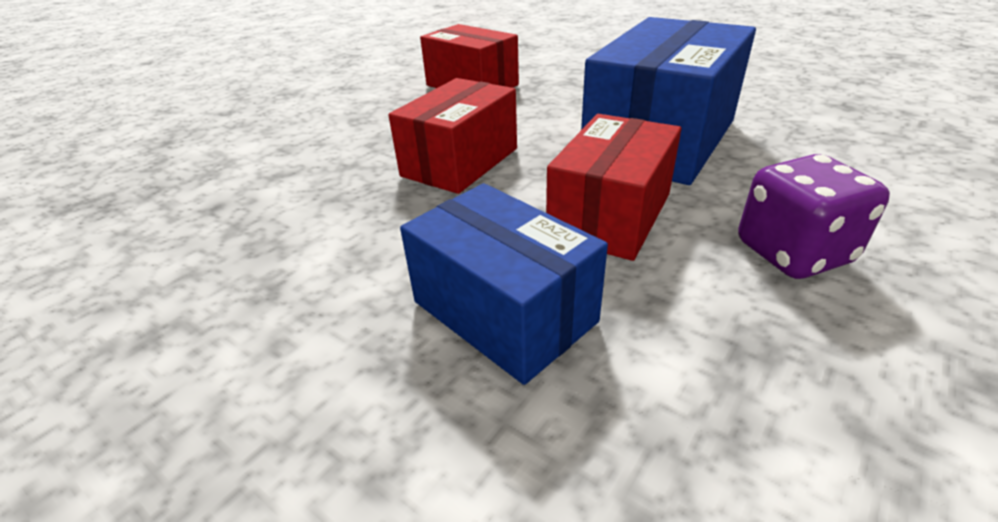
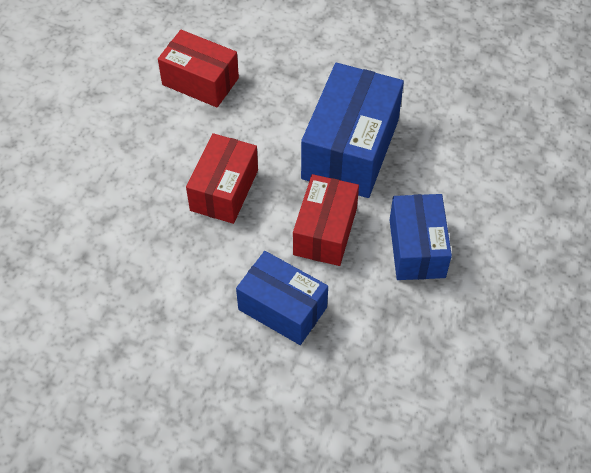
camera: 15 degrees left, 20 degrees up
purple dice [738,154,890,279] -> blue box [390,194,452,280]

